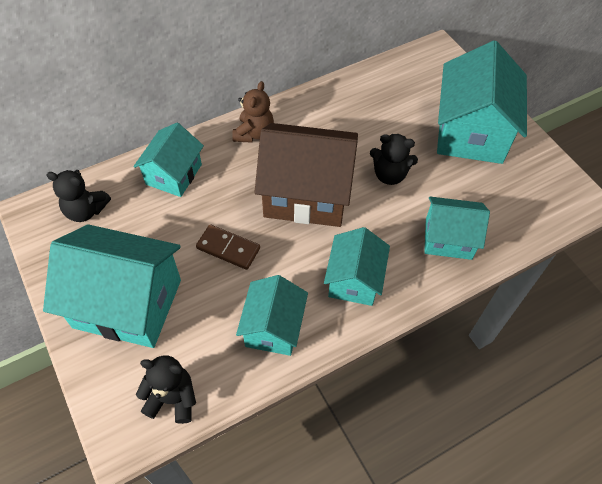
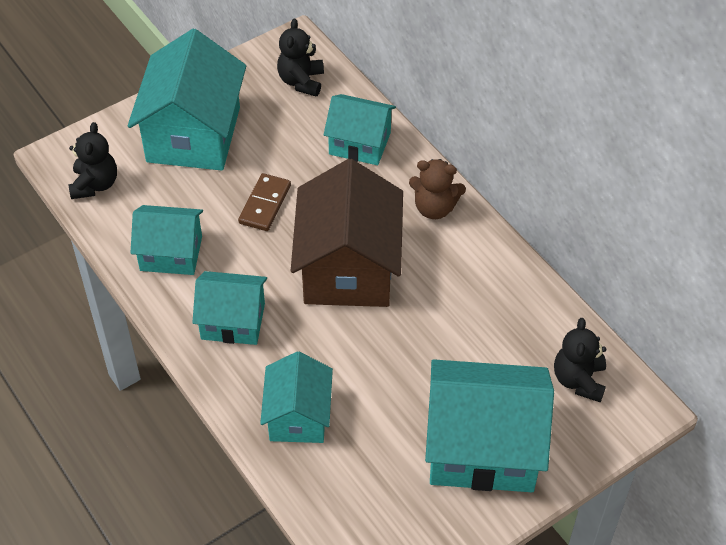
camera: 85 degrees right, 5 degrees down
black teddy bear [370,134,418,185] -> black teddy bear moved to [554,318,607,402]

